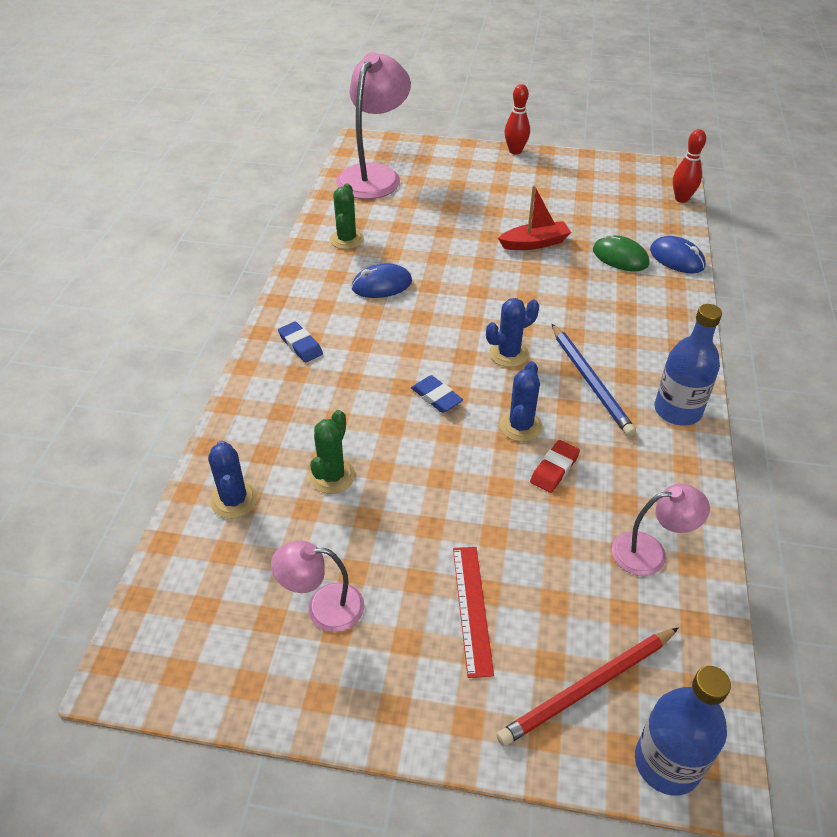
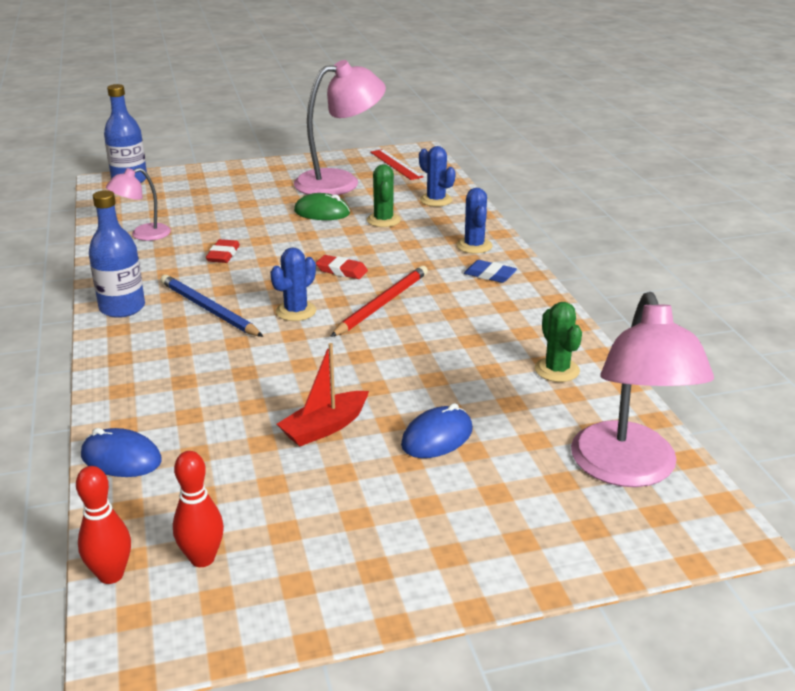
camera: 155 degrees right, 15 degrees down
pink lamp [271,540,365,632] -> pink lamp [294,60,386,195], size x1.89
blue mouse [352,263,412,298] -> blue mouse moved to [401,403,473,458]
blue eraser [411,375,463,413] -> red eraser [316,255,368,279]
red ruler [453,547,494,678] -> red ruler moved to [370,149,424,180]
red pencil [496,628,678,747] -> red pencil moved to [330,266,428,337]
blue cactus [499,361,543,442] -> blue cactus moved to [456,188,492,254]
red bowling pin [504,84,530,155] -> red bowling pin moved to [173,451,224,567]
green mouse [593,233,649,271] -> green mouse moved to [294,193,350,220]

